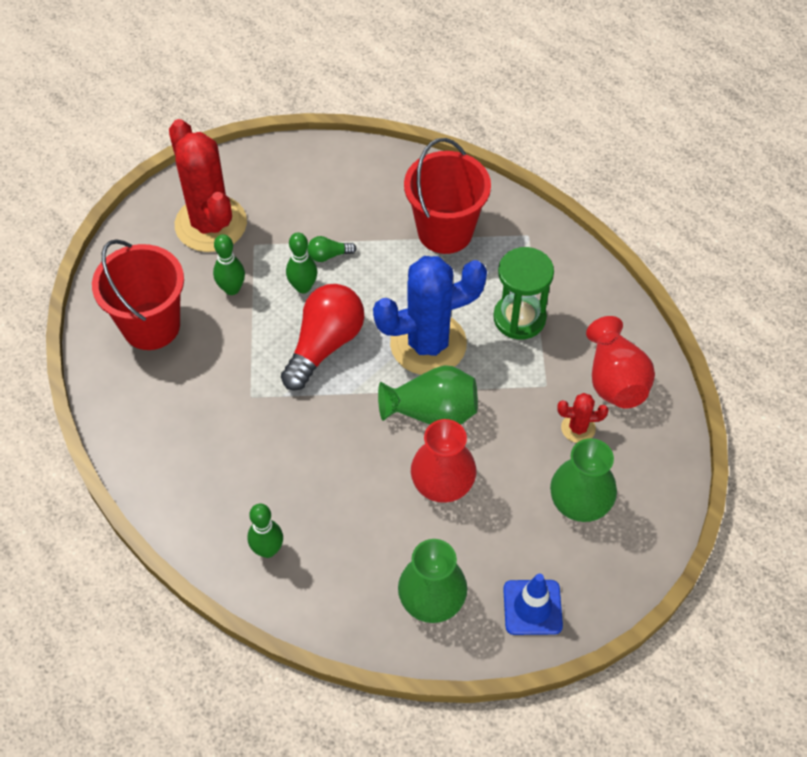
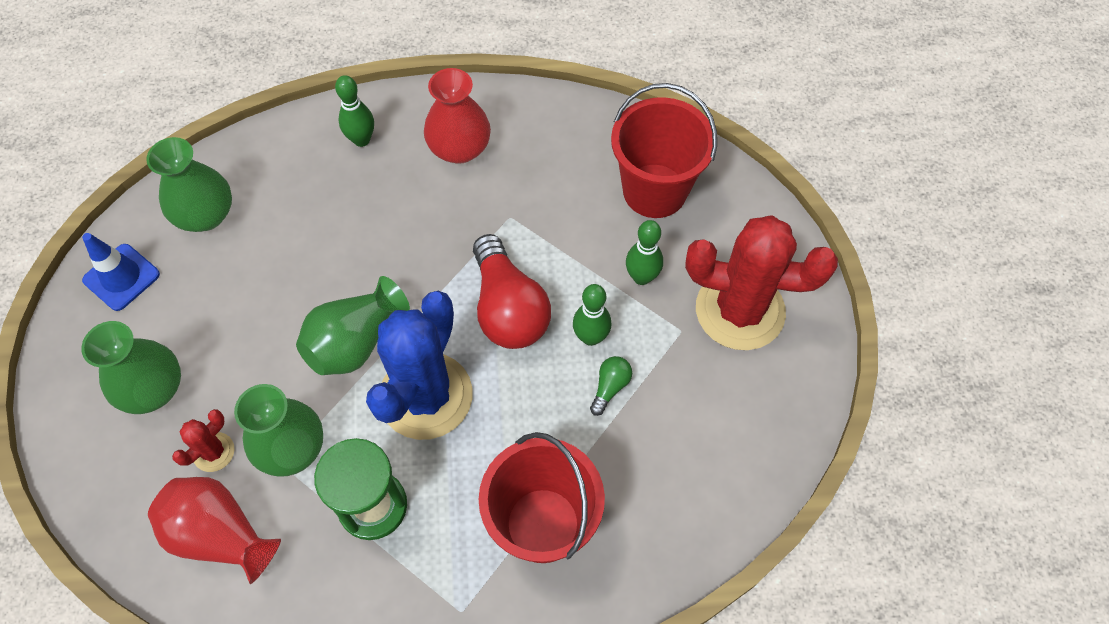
camera: 130 degrees right, 5 degrees up
red vase [411,419,476,503] -> red vase moved to [424,68,491,164]
none -> green vase [234,384,323,477]

